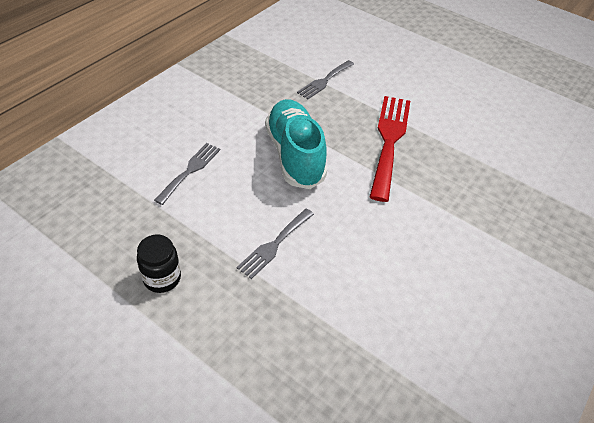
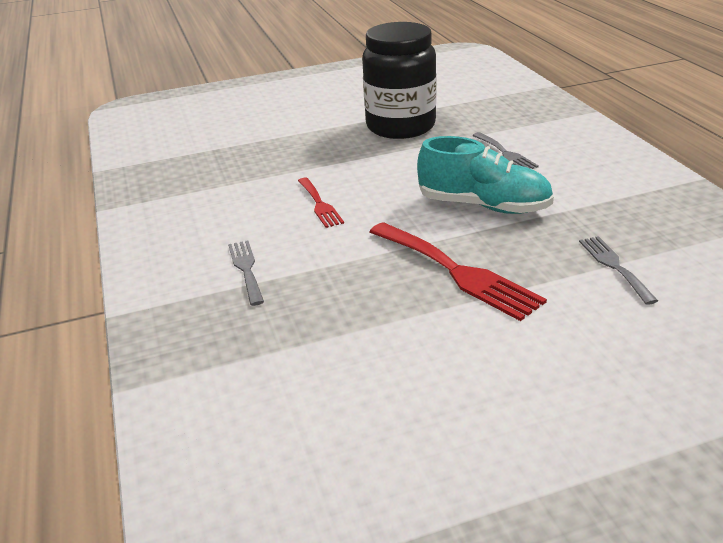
camera: 130 degrees right, 15 degrees down
black jar [137,235,181,293] -> black jar [362,22,437,139], size x2.39
grey fork [237,208,314,279] -> grey fork moved to [228,240,264,306]
none -> red fork [298,178,344,228]

